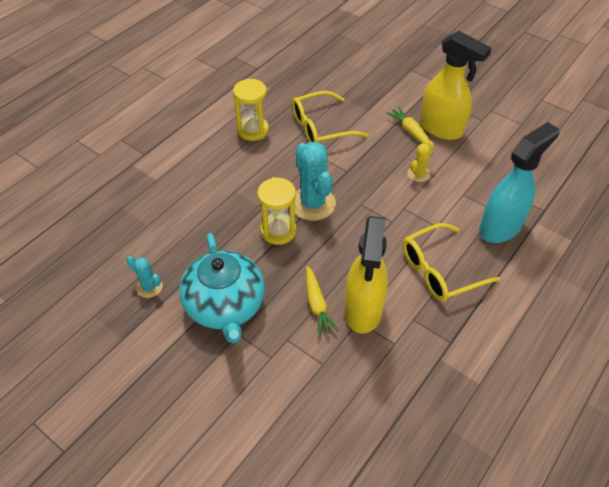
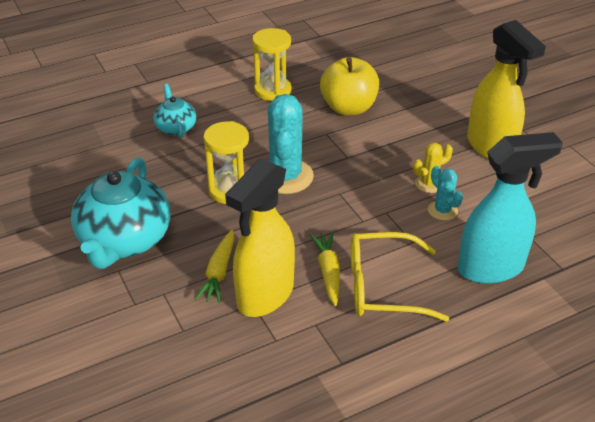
camera: 25 degrees right, 10 degrees down
turquoise cactus [127,256,163,298] -> turquoise cactus moved to [428,166,463,221]
yellow glasses [292,91,368,142] -> yellow apple [320,57,379,115]
yellow carrot [387,107,430,144] -> yellow carrot moved to [310,232,340,306]
none -> turquoise teapot [153,84,197,138]

